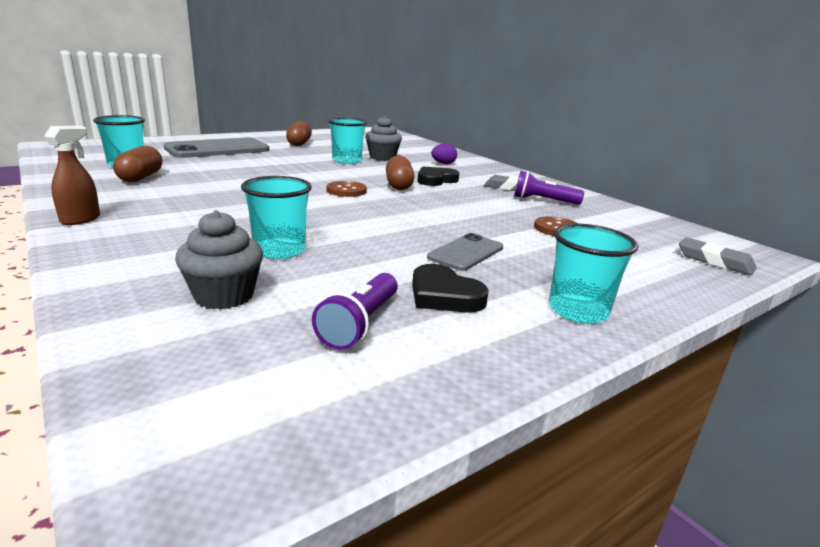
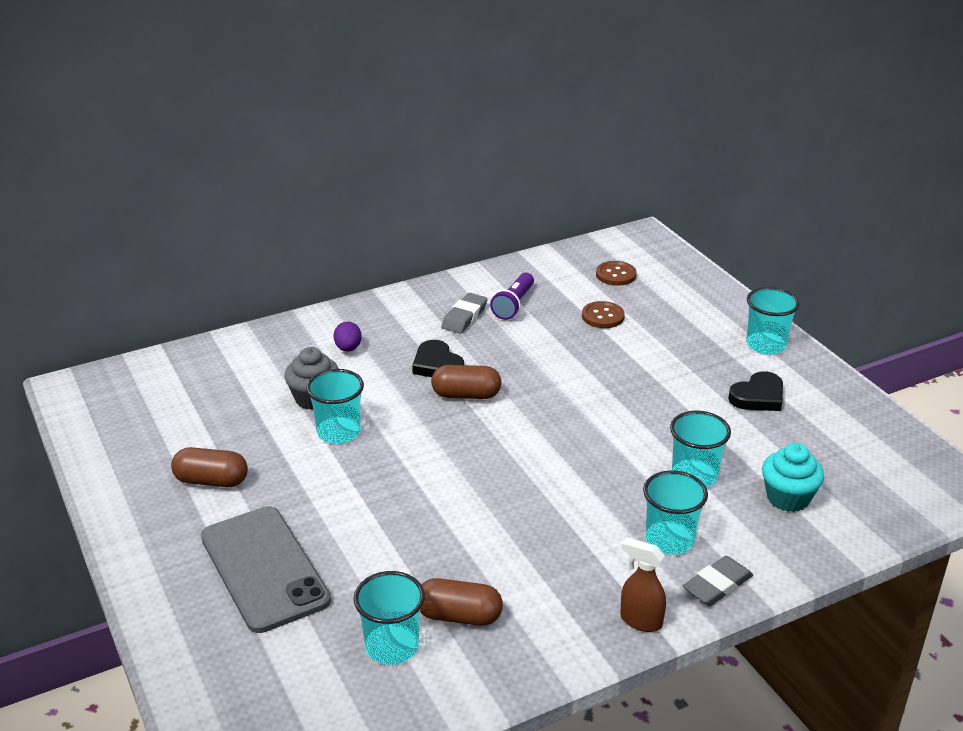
camera: 80 degrees left, 10 degrees up
grey cupcake [175,210,263,309] -> turquoise cupcake [762,443,824,512]
purple flashlight [312,273,398,350] -> none
brown button [326,181,367,197] -> brown button moved to [596,261,637,286]
grey phone [427,233,503,271] -> none
grey eraser [679,237,757,275] -> grey eraser moved to [683,556,753,606]
none -> turquoise cup [643,470,708,555]

